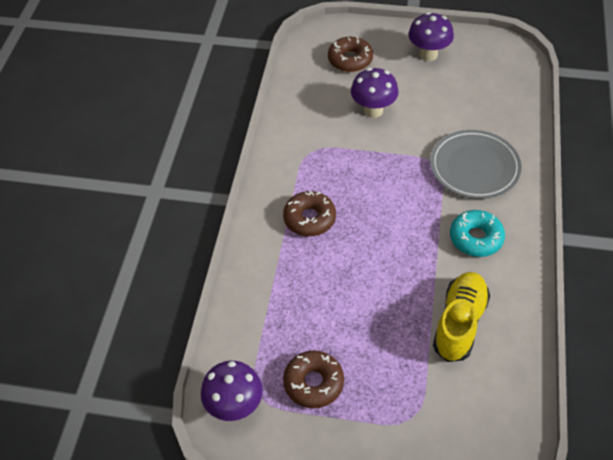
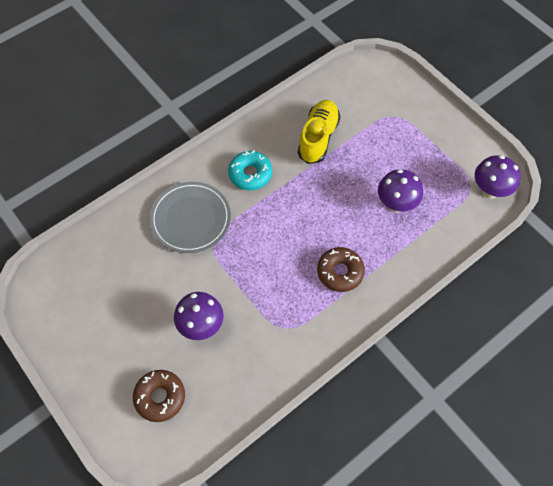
camera: 140 degrees left, 10 degrees up
brown donut [283,350,344,408] -> none
purple mushroom [408,12,454,61] -> purple mushroom moved to [378,169,423,213]
yellow shoe [433,272,490,362] -> yellow shoe turned 135 degrees clockwise [298,100,340,164]

